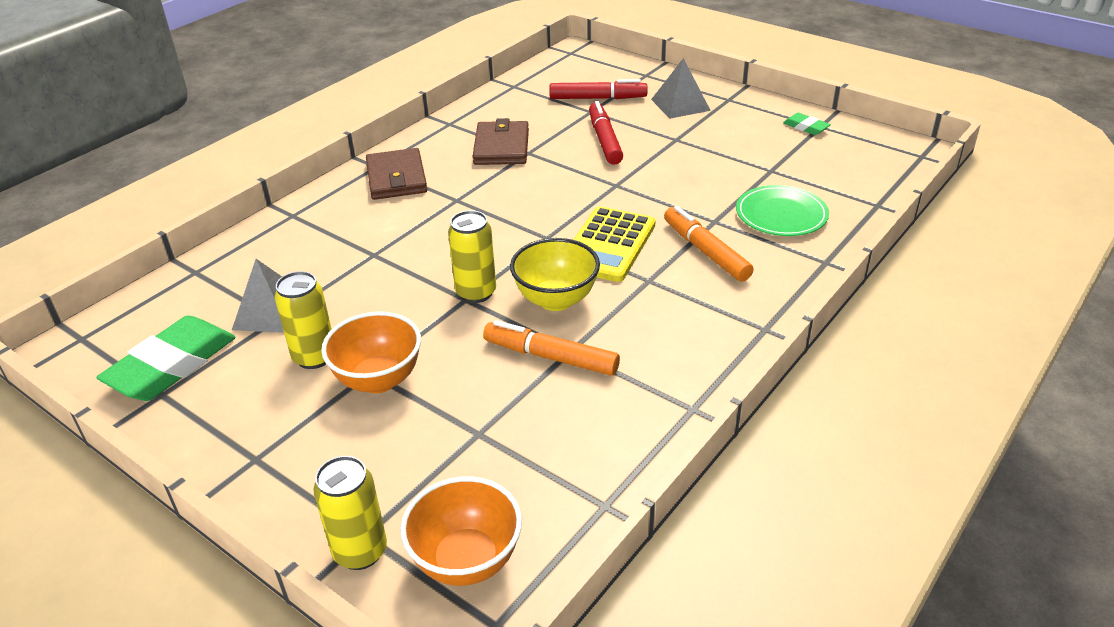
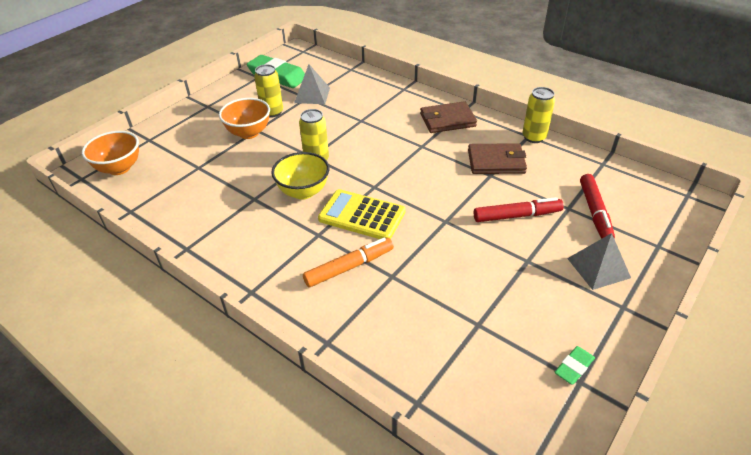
camera: 90 degrees right, 5 degrees up
yellow can [314,456,387,570] -> yellow can moved to [522,87,555,143]
orange marker [483,320,620,376] -> none
green plate [736,185,829,236] -> none

